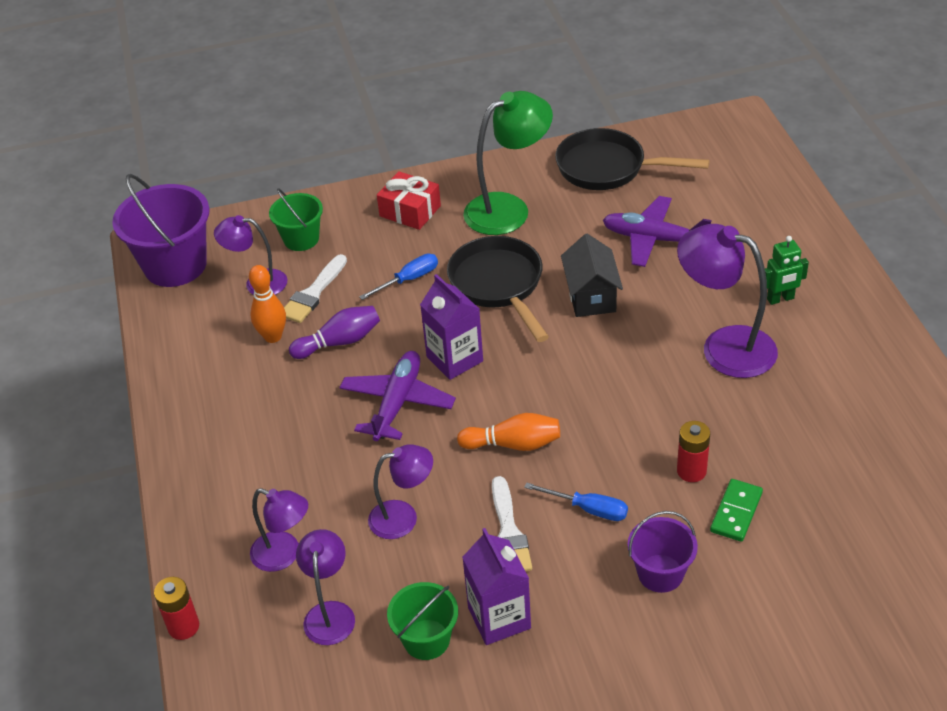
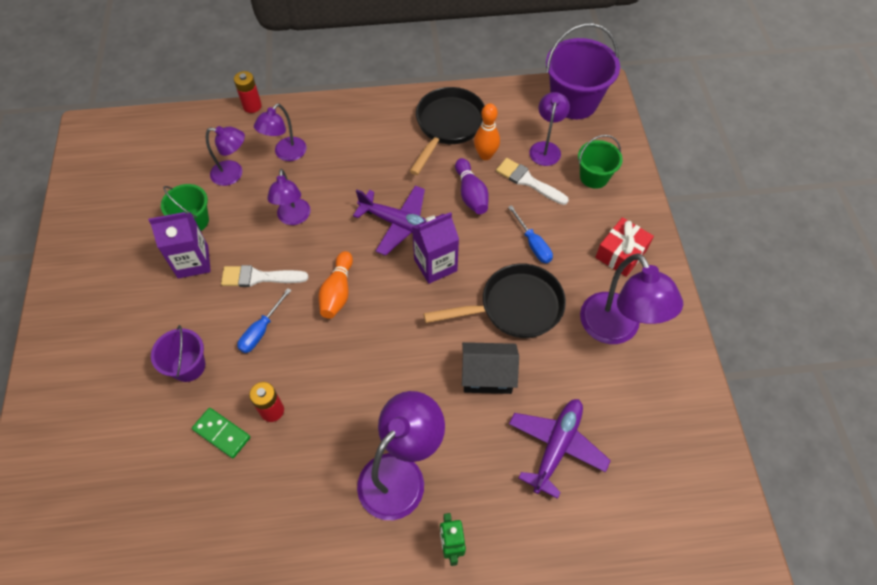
camera: 95 degrees right, 15 degrees up
green lamp [463,91,553,235] -> purple lamp [580,254,683,344]
black pan [555,128,710,190] -> black pan moved to [410,87,485,175]

